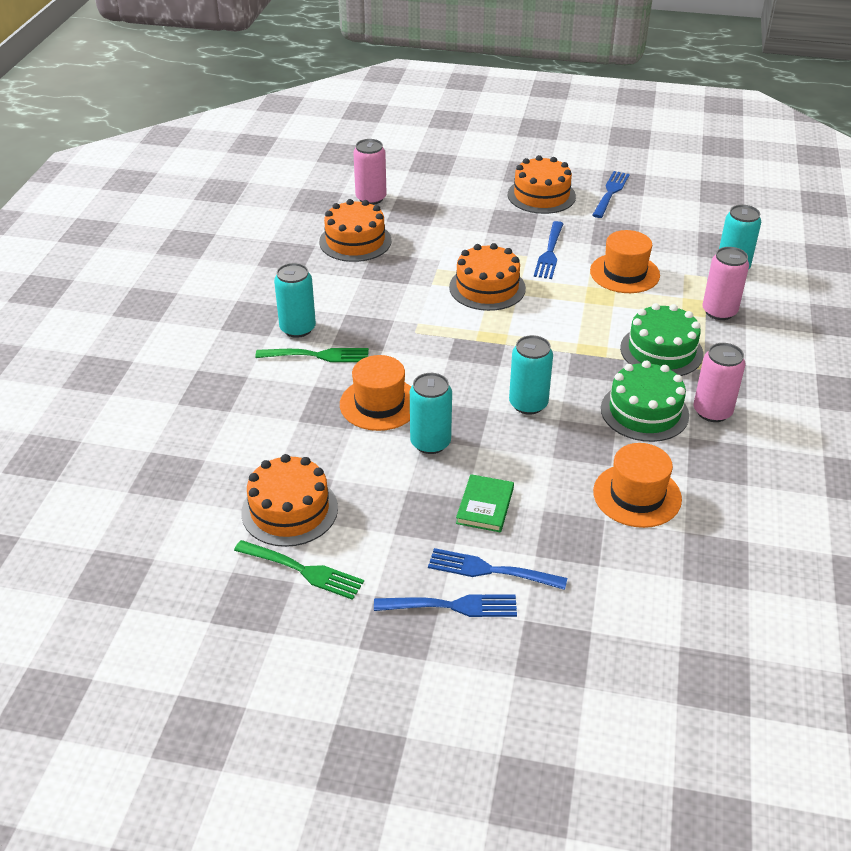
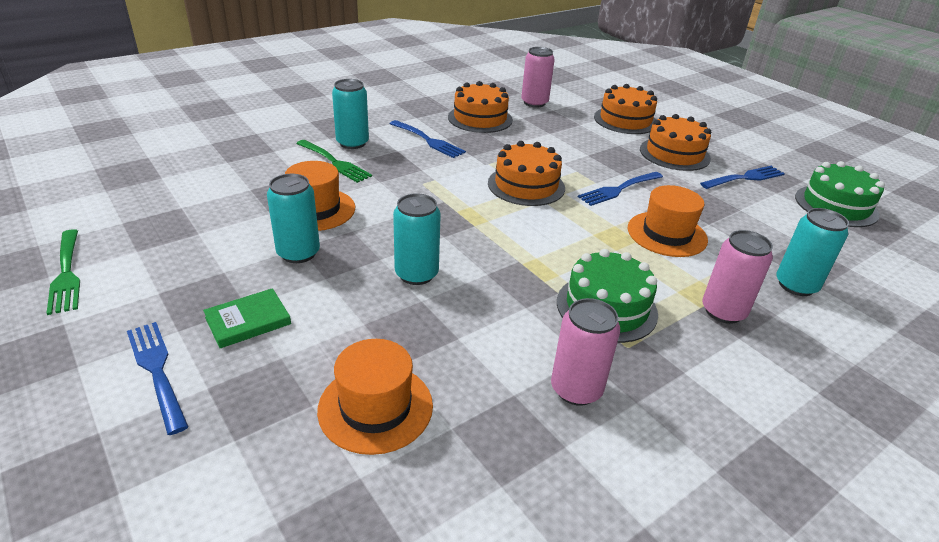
camera: 40 degrees right, 5 degrees down
orange cake [241,454,338,547] -> orange cake moved to [594,84,657,134]
blue fork [374,594,517,617] -> blue fork moved to [390,120,466,158]
green cake [601,360,689,442] -> green cake moved to [795,161,885,227]

